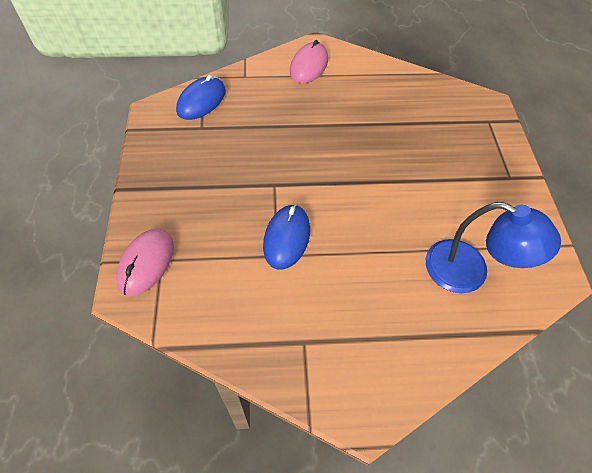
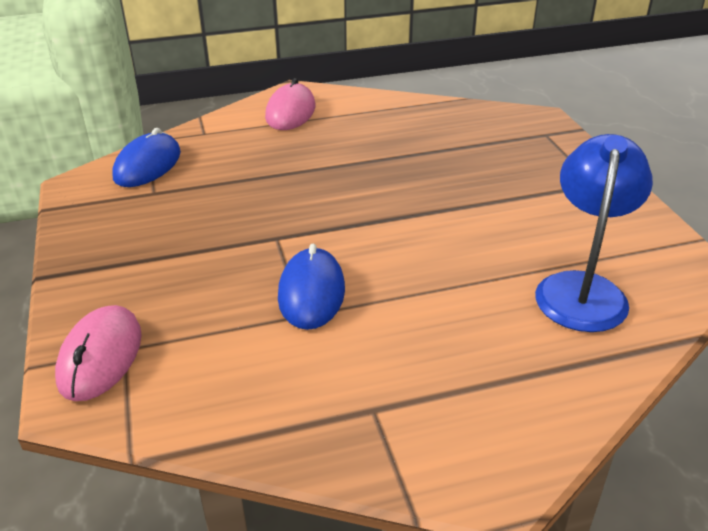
camera: 10 degrees left, 20 degrees down
blue lamp [426,202,561,293] -> blue lamp turned 90 degrees counterclockwise [535,134,653,332]

